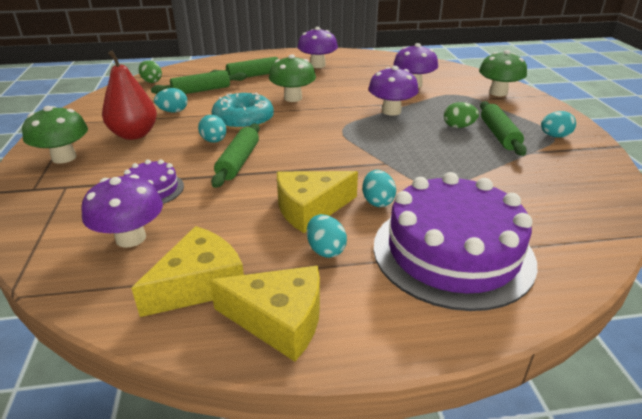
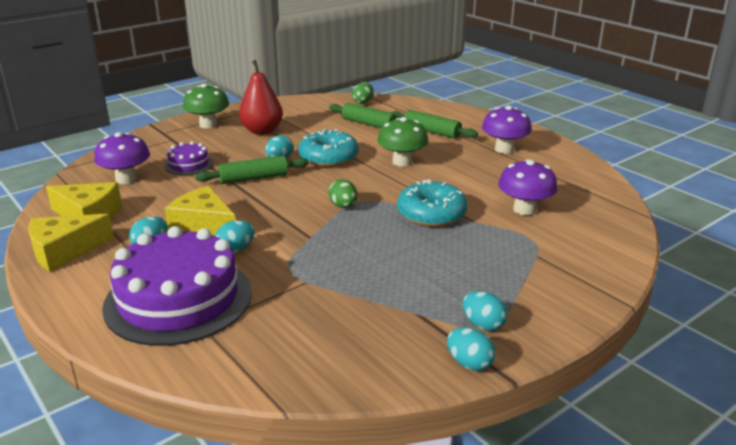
camera: 60 degrees right, 5 degrees down
turquoise egg [154,88,187,112] -> turquoise egg moved to [447,327,496,371]
yellow cheese [210,266,320,362] -> yellow cheese turned 75 degrees clockwise [29,214,114,272]
purple mushroom [368,66,419,115] -> turquoise donut [397,179,468,227]
green egg [444,102,479,128] -> green egg moved to [328,179,358,208]
green mushroom [479,50,527,96] -> none
green rolling pin [480,101,527,156] -> none

